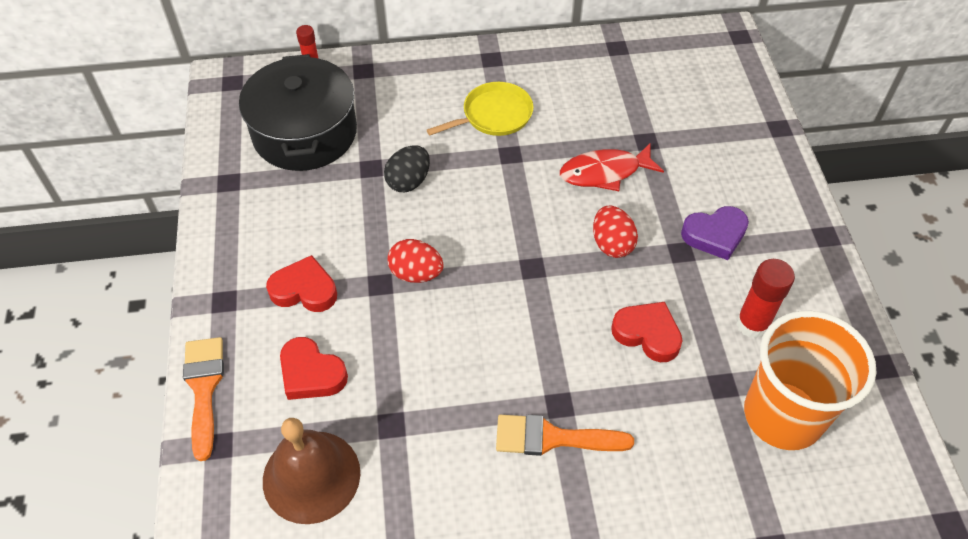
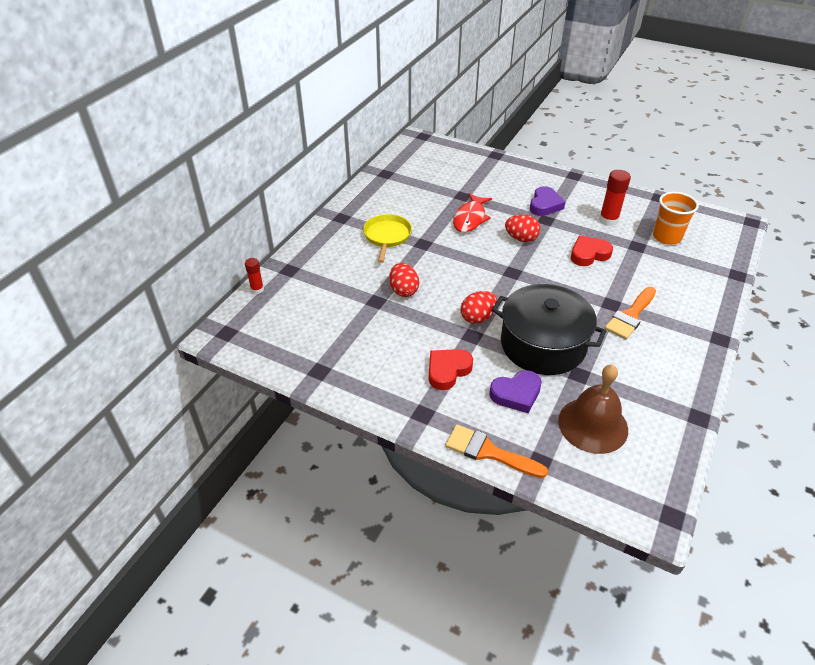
camera: 55 degrees left, 10 degrees down
black pot [239,54,357,171] -> black pot moved to [492,284,606,375]
red heart [280,337,348,400] -> purple heart [489,370,542,413]
black egg [384,146,430,192] -> red egg [389,263,419,297]
orange cup [744,311,876,450] -> orange cup [653,192,699,245], size x0.64

